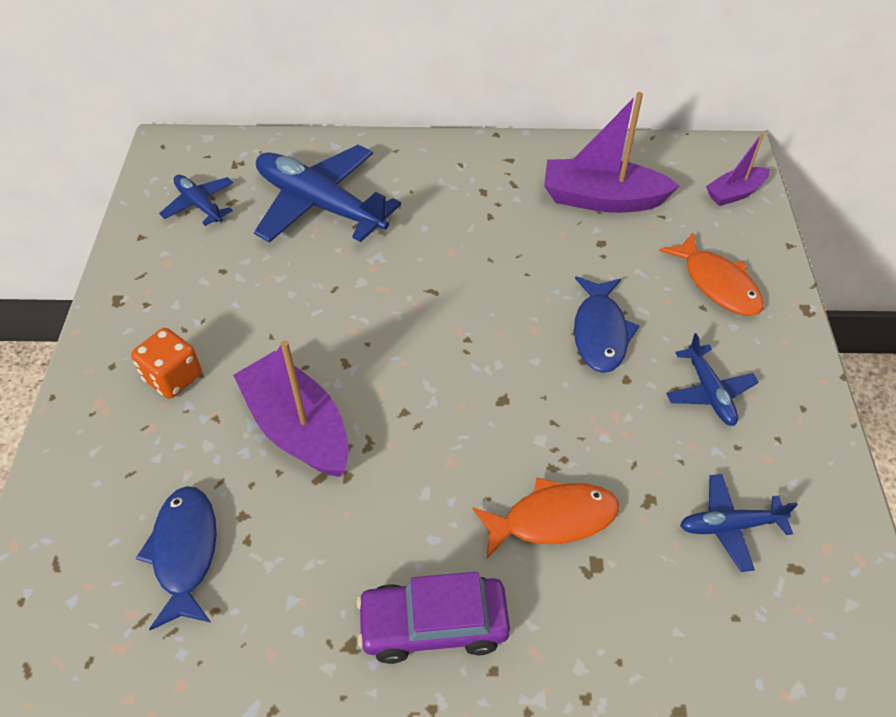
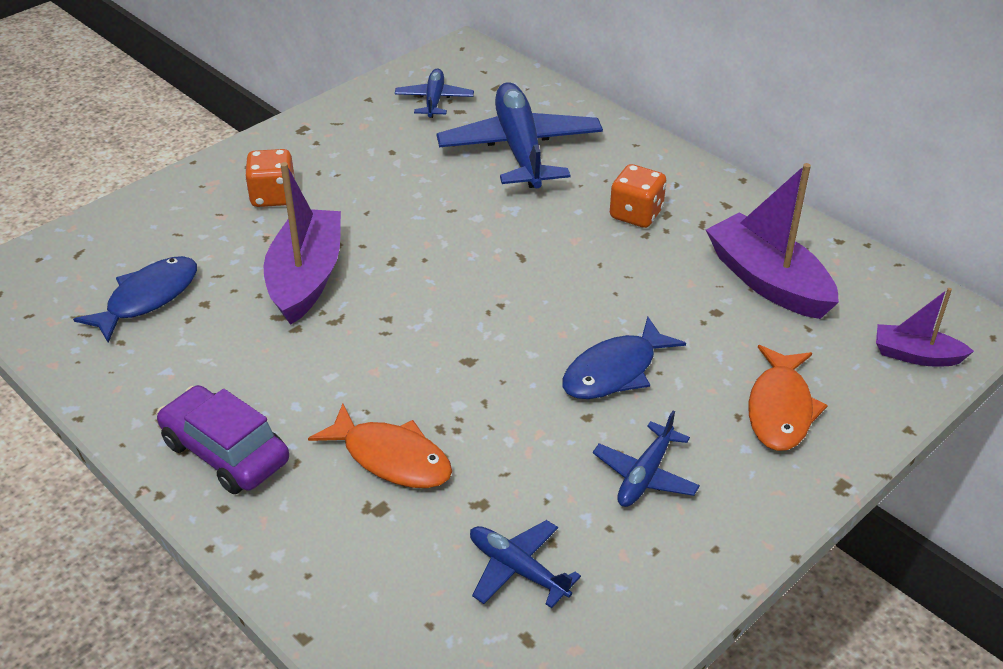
camera: 45 degrees right, 10 degrees down
none -> orange dice [610,164,666,228]

